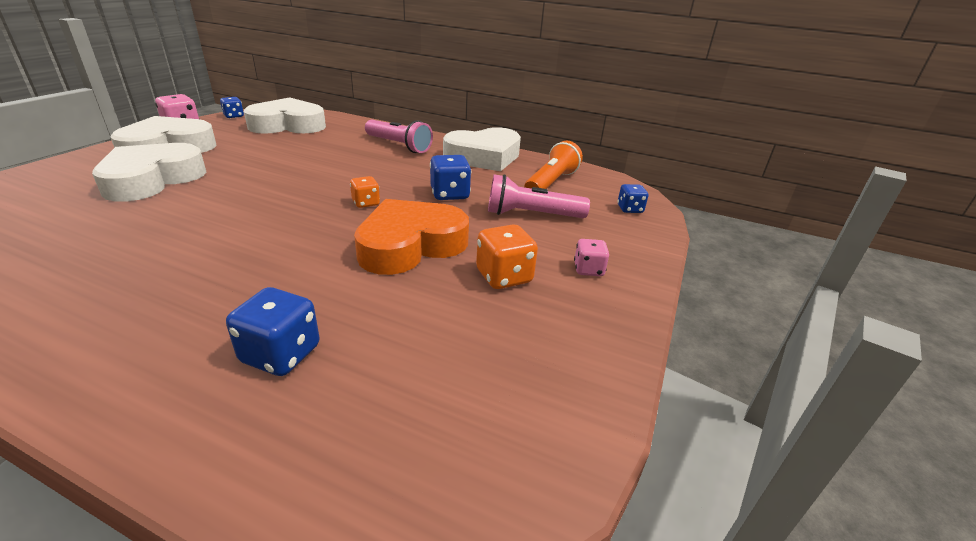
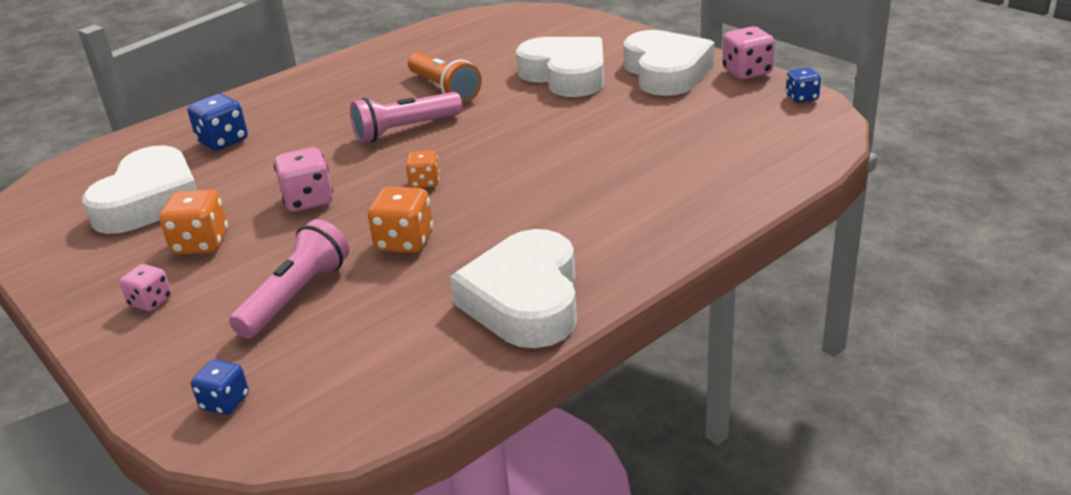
camera: 120 degrees right, 0 degrees up
white heart [244,97,326,134] -> white heart moved to [82,145,197,234]
orange heart [354,199,469,275] -> pink dice [274,147,333,212]
pink flashlight [365,119,433,153] -> pink flashlight moved to [350,92,463,143]
blue dice [430,155,471,200] -> orange dice [368,187,433,253]
orange flashlight [524,141,583,189] -> orange flashlight moved to [408,52,482,102]

